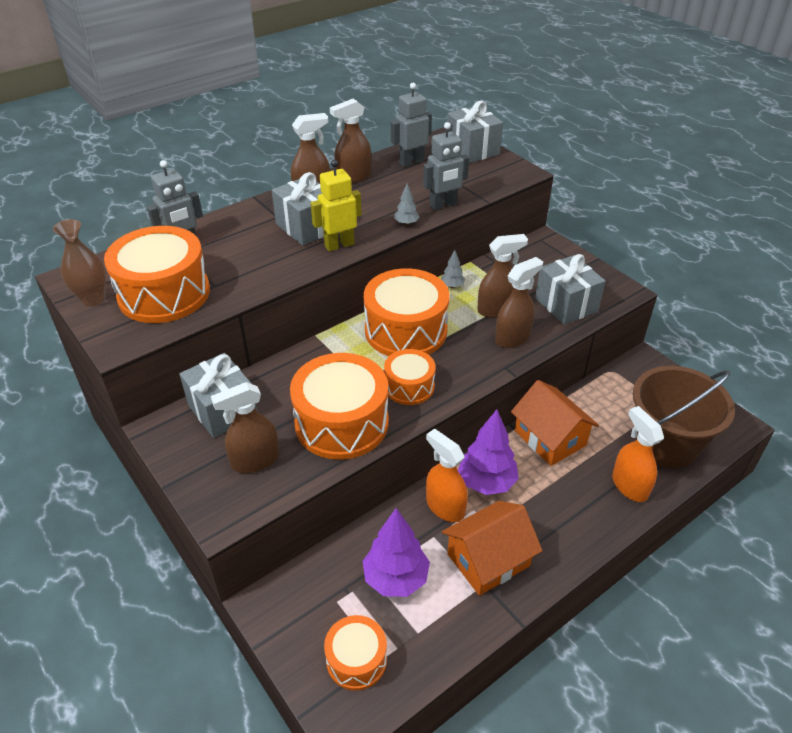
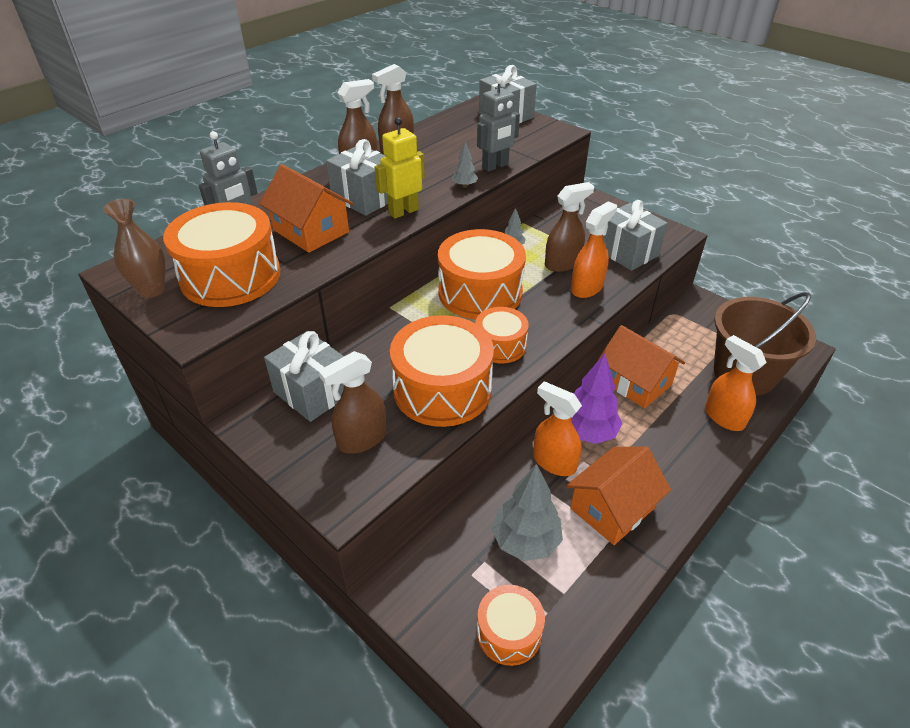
camera: 10 degrees left, 0 degrees up
purple tree [363,508,430,597] -> grey tree [491,464,563,561]
grey robot [391,83,432,167] -> none
brown spray bottle [495,257,543,348] -> orange spray bottle [571,201,617,298]
none -> orange house [260,164,353,253]

